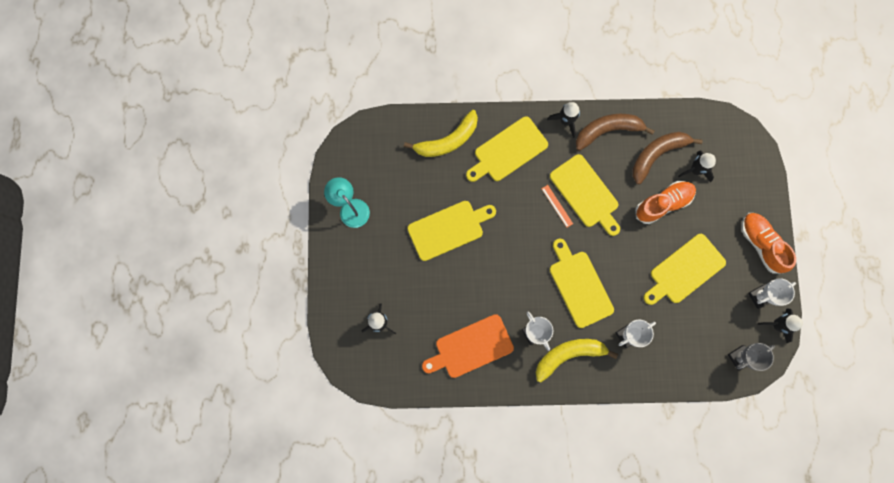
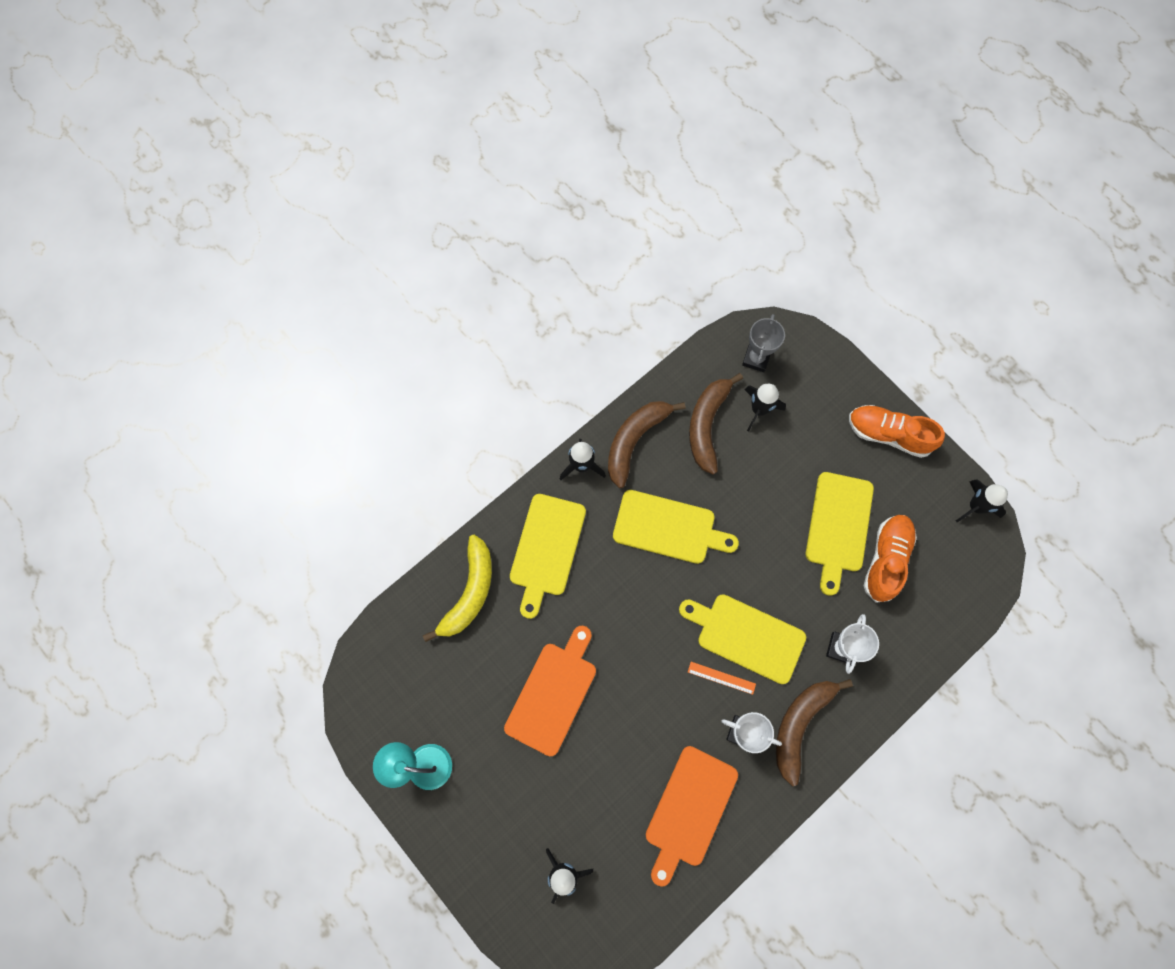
camera: 40 degrees left, 5 degrees down
yellow cutting board [407,201,496,261] -> orange cutting board [504,626,596,756]
yellow banana [536,339,618,382] -> brown banana [776,679,853,786]
orange ruler [541,185,573,227] -> orange ruler moved to [688,662,756,695]
orange shoe [635,181,696,224] -> orange shoe moved to [864,515,917,603]
grey trophy [728,343,775,371] -> grey trophy moved to [742,314,785,372]
white trophy [748,278,796,309] -> none

